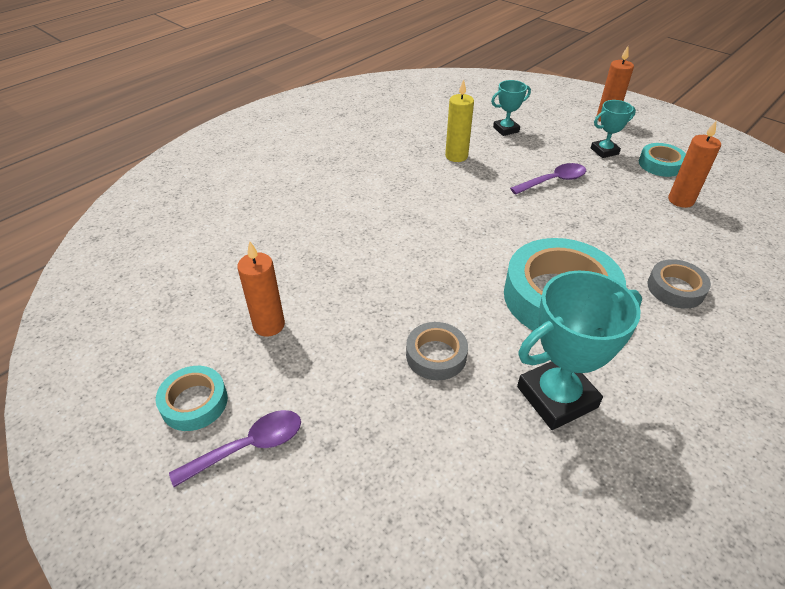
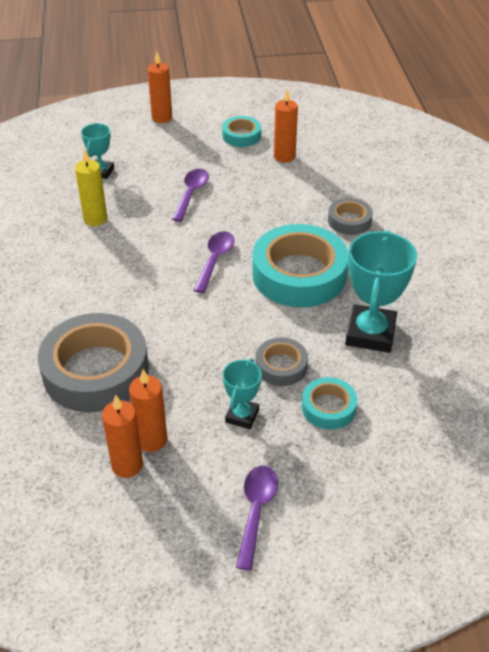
camera: 50 degrees left, 0 degrees up
turquoise tape [156,366,228,431] -> turquoise tape moved to [302,377,357,429]
turquoise trophy [591,100,636,158] -> turquoise trophy moved to [223,358,262,429]
none -> grey tape [38,313,149,412]
none -> orange candle [102,395,143,478]
none -> purple spoon [193,231,235,293]

